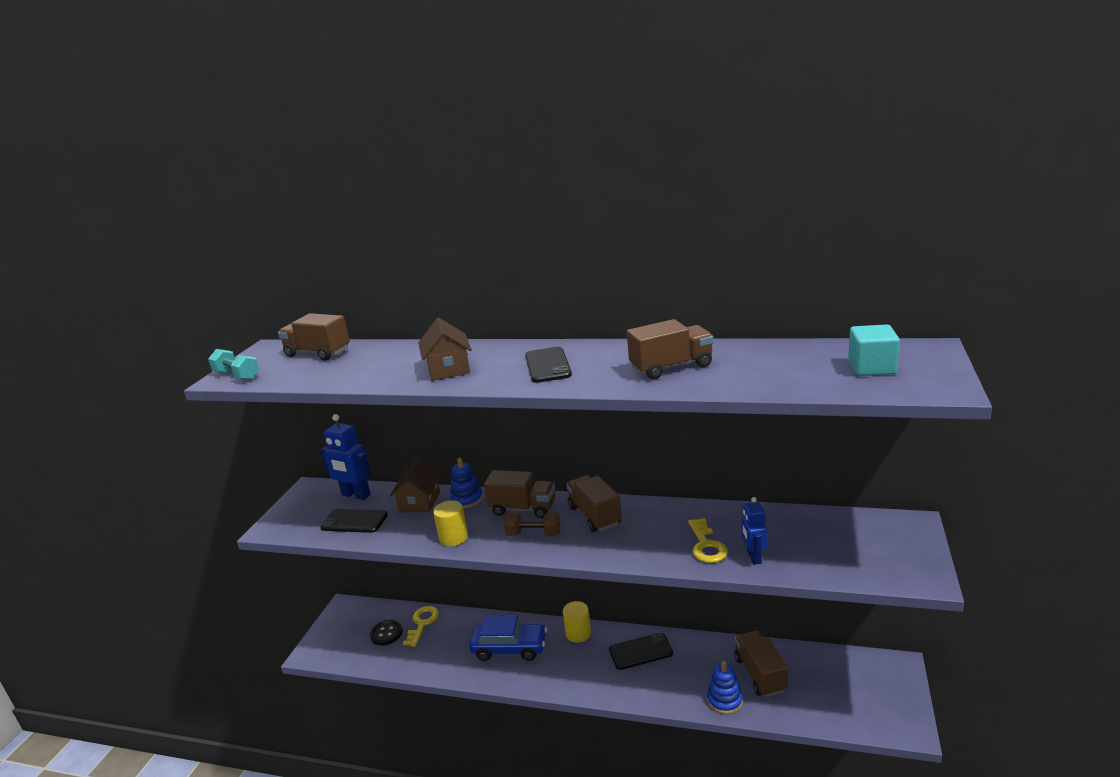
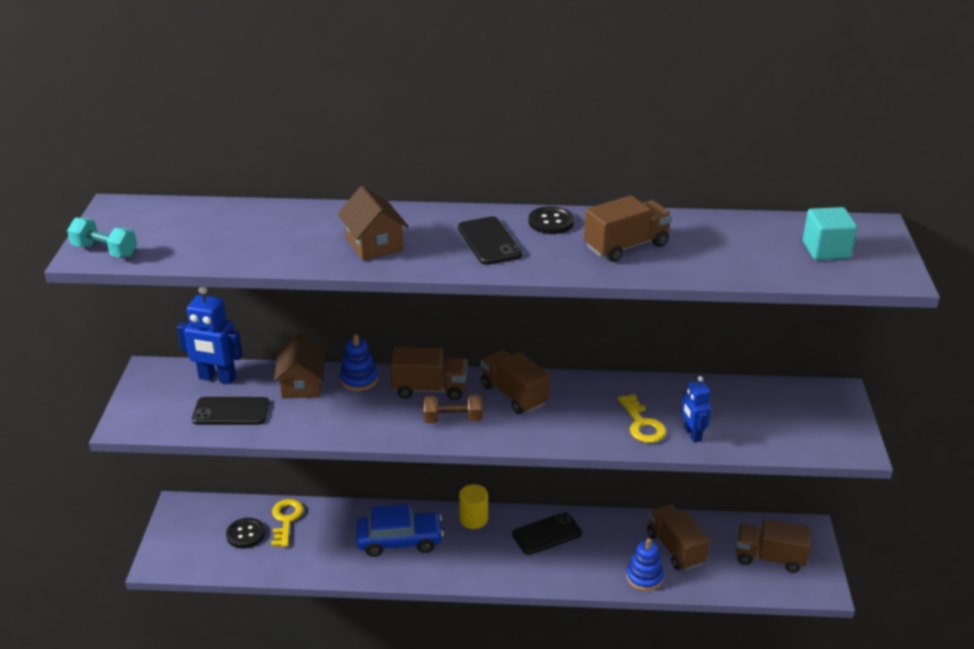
camera: 15 degrees left, 10 degrees up
brown truck [278,313,350,361] -> brown truck moved to [736,519,811,573]
yellow cylinder [433,500,468,546] -> none
none -> black button [529,206,574,234]

